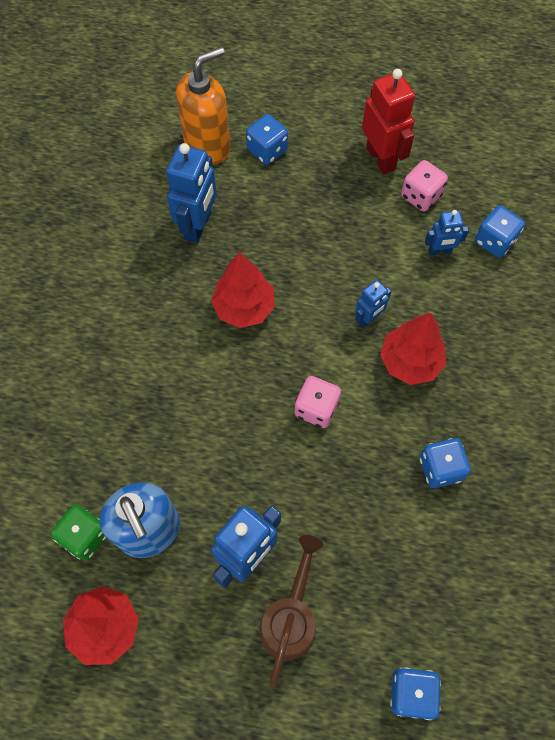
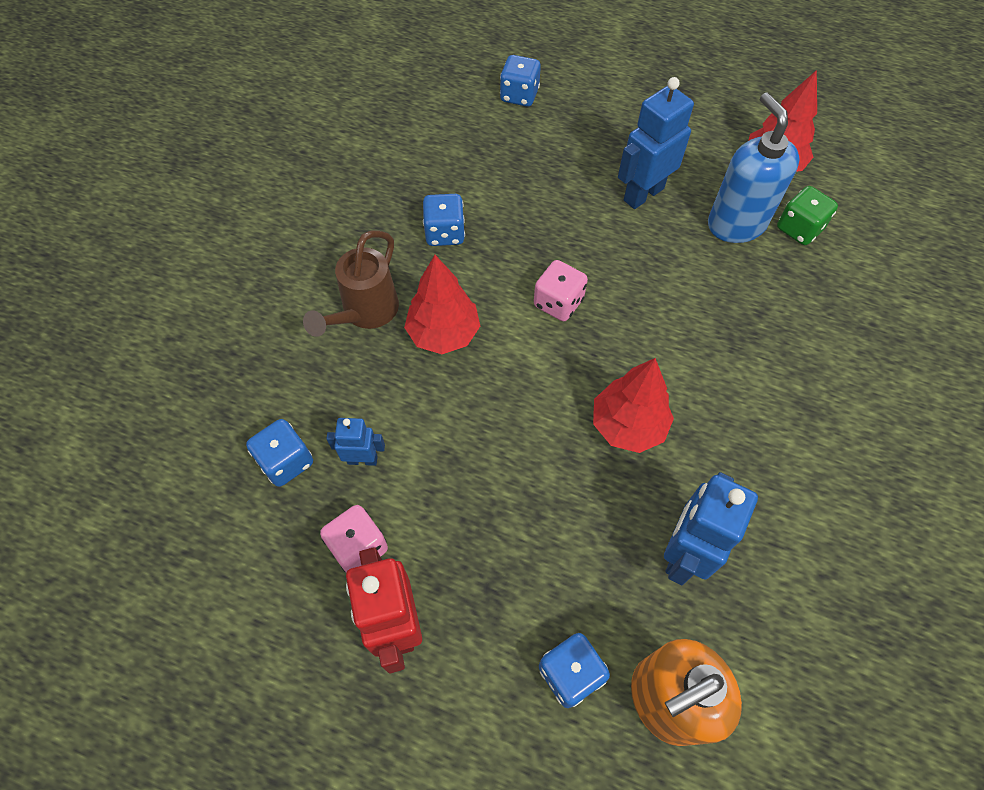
camera: 170 degrees left, 5 degrees down
brown watering can [259,535,323,687] -> brown watering can moved to [303,230,399,337]
blue robot [355,280,392,328] -> none

